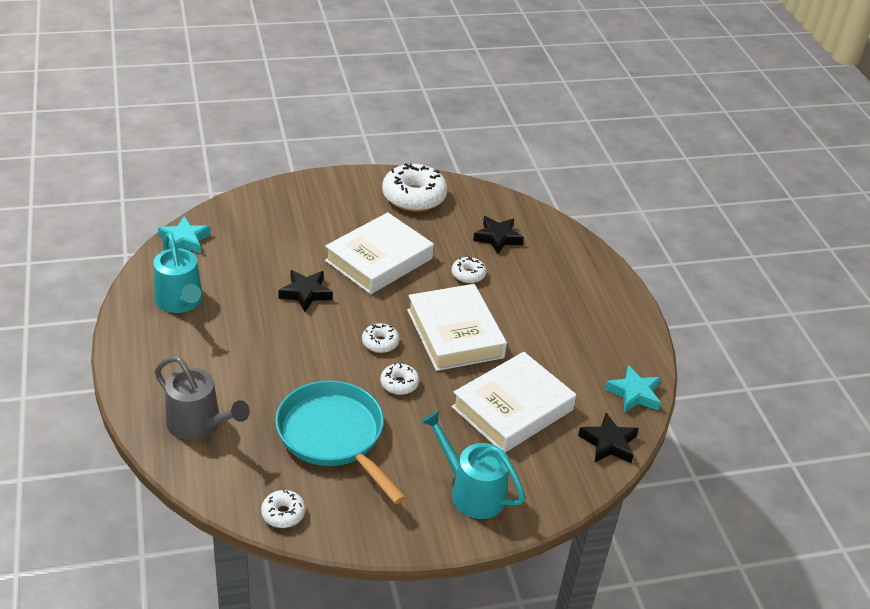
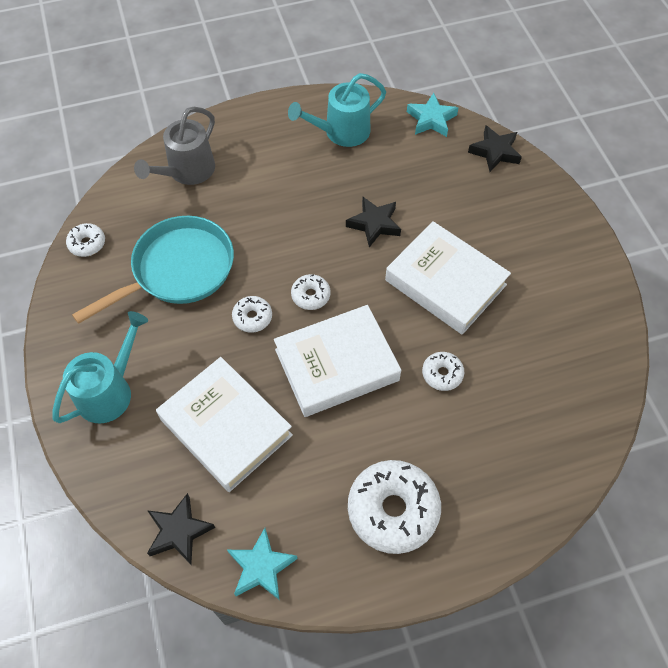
camera: 90 degrees right, 20 degrees up
white donut [382,163,448,212] -> white donut moved to [348,460,441,554]
black star [473,216,524,254] -> black star moved to [468,126,522,172]

